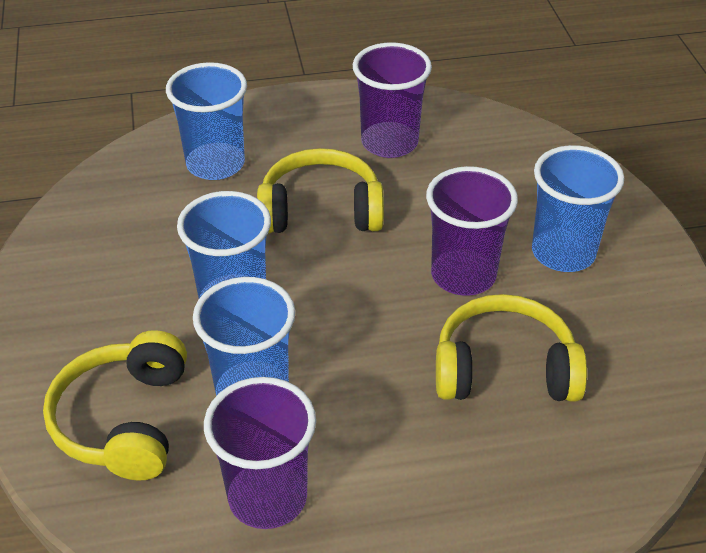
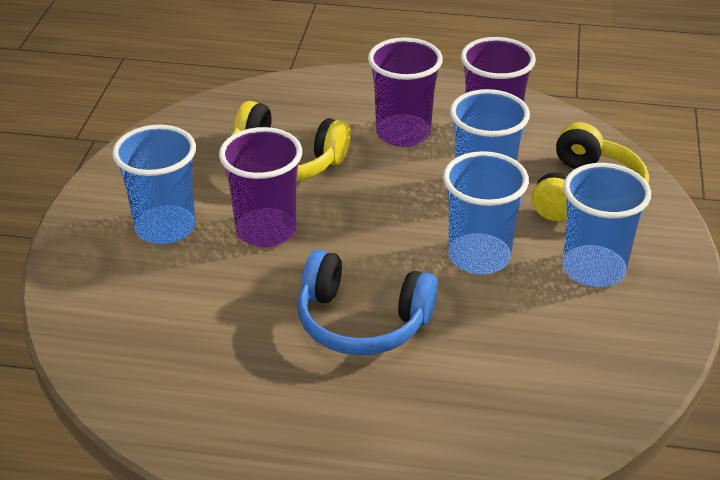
camera: 160 degrees left, 5 degrees down
blue cup [166,62,247,180] -> blue cup moved to [563,163,651,287]
yellow headphones [257,148,384,234] -> blue headphones [298,250,438,355]
purple cup [353,42,432,158] -> purple cup moved to [368,38,443,147]

